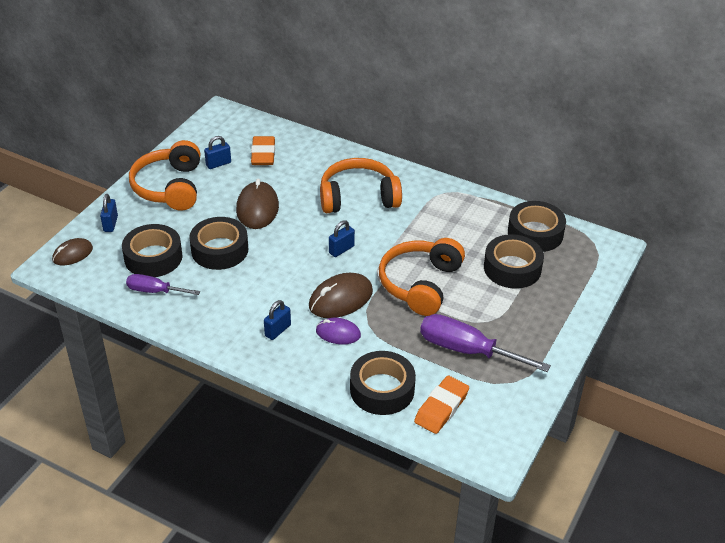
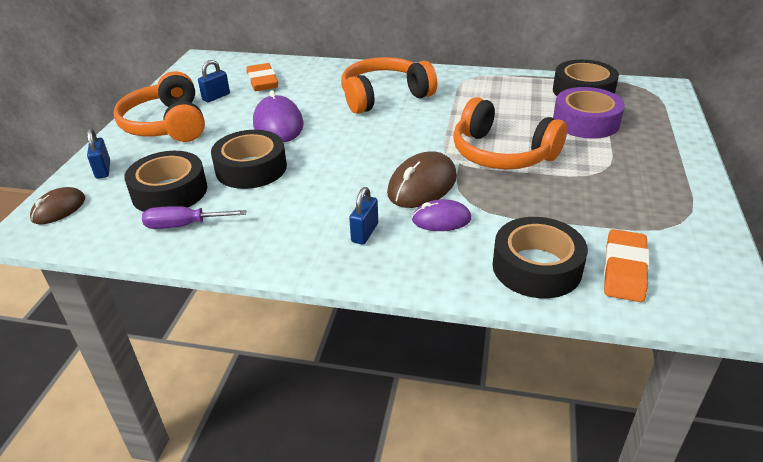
camera: 15 degrees left, 5 degrees down
brown mouse [236,178,279,229] -> purple mouse [253,90,304,142]
blue padlock [329,220,355,257] -> none
orange headphones [379,238,465,316] -> orange headphones turned 60 degrees counterclockwise [453,97,567,169]
purple screwdriver [420,314,551,372] -> none
black tape [484,234,544,289] -> purple tape [553,87,625,139]

